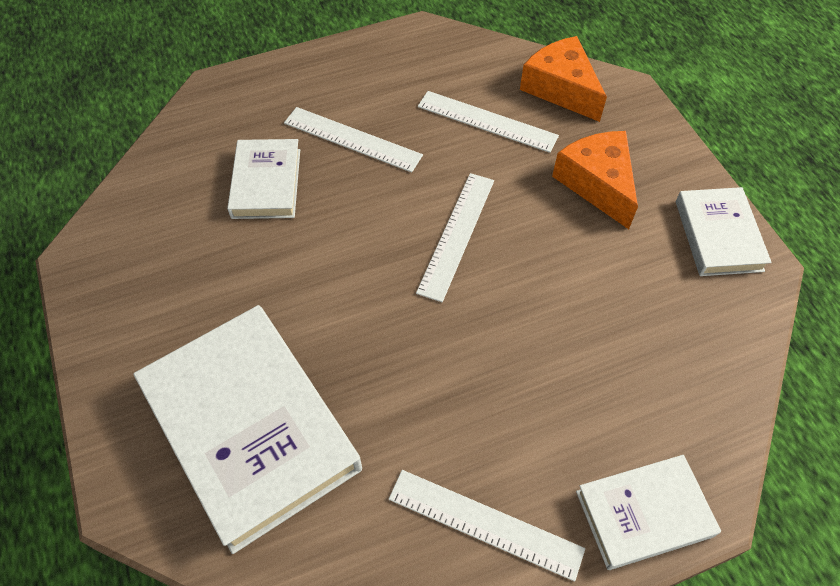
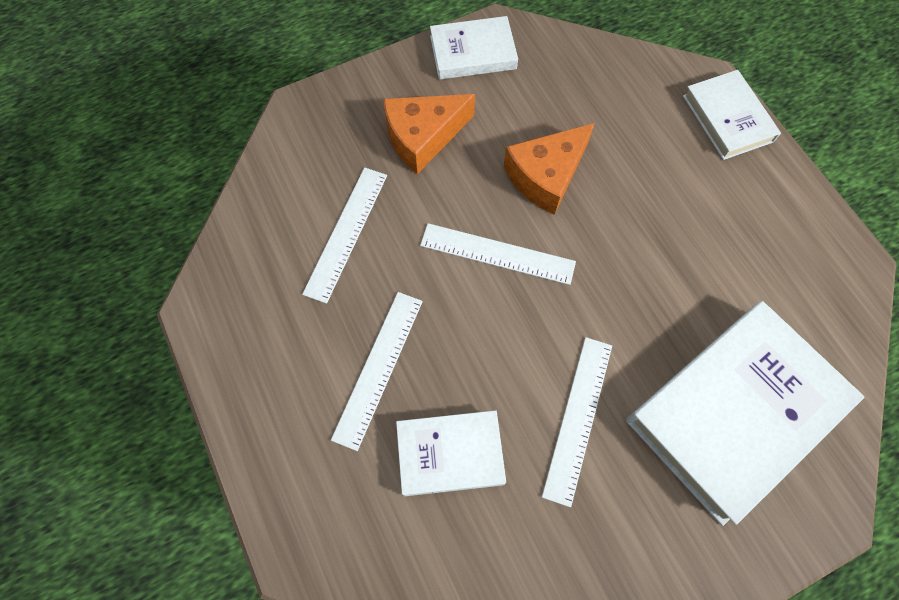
camera: 95 degrees left, 10 degrees up
white ruler [389,470,585,582] -> white ruler moved to [542,337,612,507]
orange cheese [520,36,607,122] -> orange cheese moved to [504,123,595,215]

